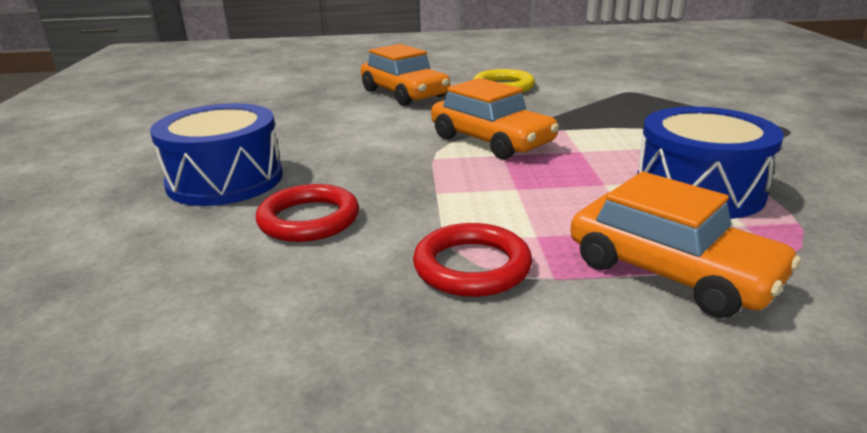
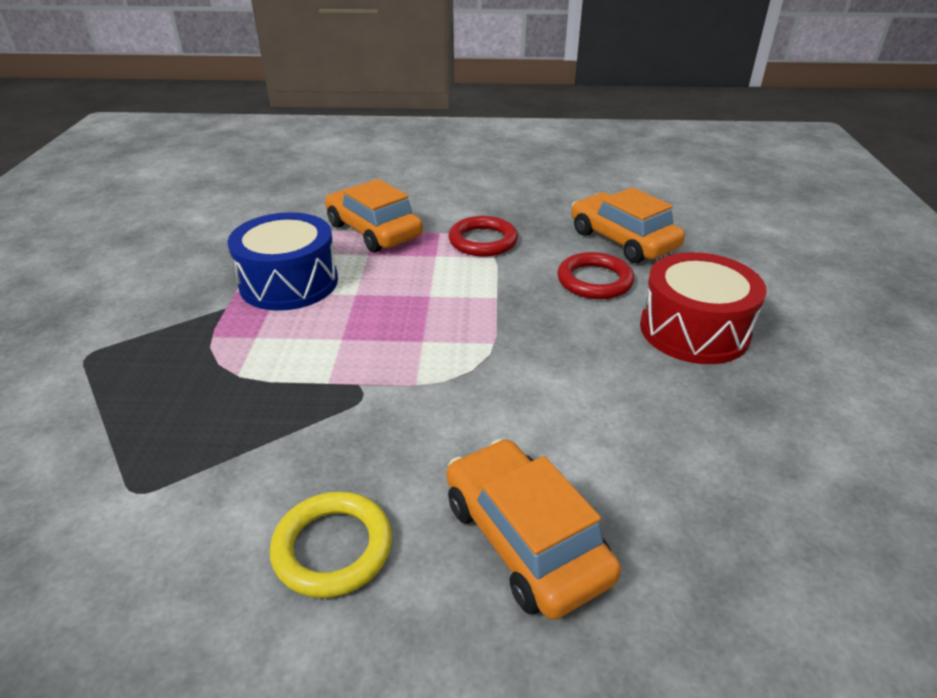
camera: 175 degrees left, 10 degrees up
blue drum [150,103,283,206] -> red drum [640,252,767,364]
orange car [431,78,559,160] -> orange car moved to [571,187,685,263]

